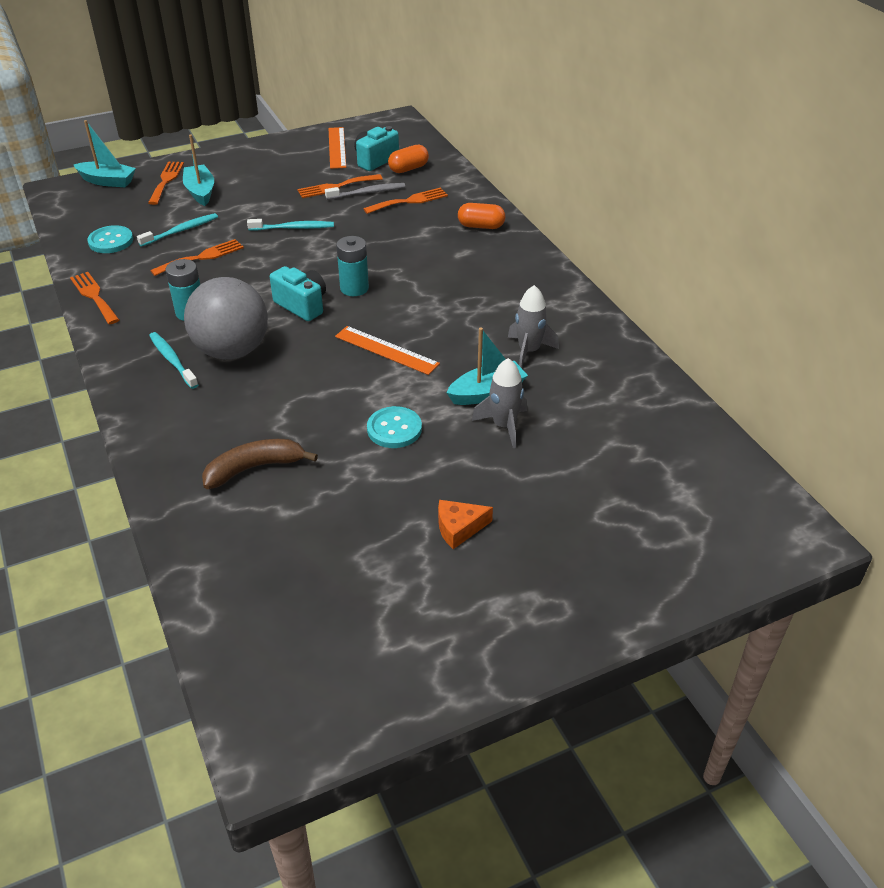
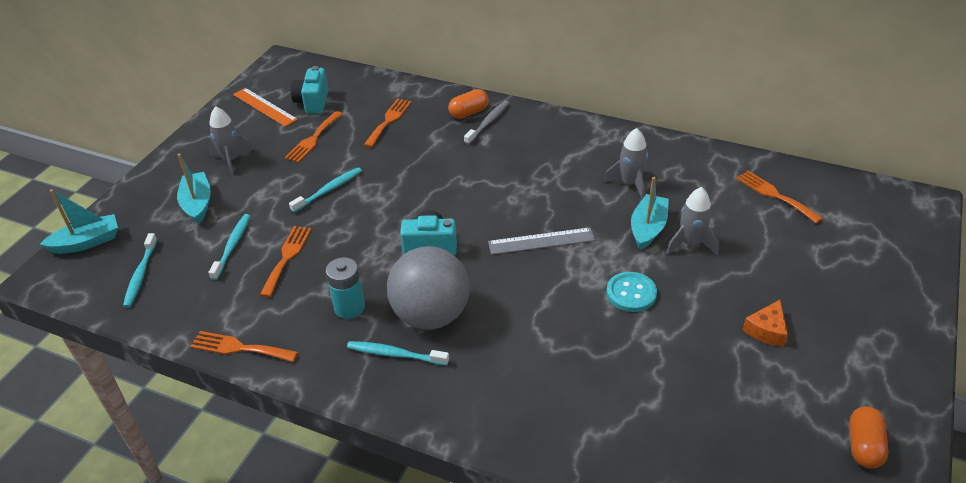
camera: 40 degrees left, 0 degrees up
turquoise button [87,225,133,253] -> none
orange fork [148,162,184,205] -> orange fork moved to [736,171,823,223]
turquoise boat [183,135,214,206] -> turquoise boat turned 45 degrees clockwise [177,154,211,224]
brown banana [202,439,318,489] -> none
grey toothbrush [325,183,405,200] -> grey toothbrush moved to [464,101,509,145]
orange ruler [335,326,440,375] -> grey ruler [488,227,595,255]
turquoise battery [337,236,369,296] -> none
orange capsule [388,144,429,173] -> orange capsule moved to [849,406,888,469]
none -> turquoise toothbrush [123,233,157,308]
none -> grey rocket [207,106,253,176]

